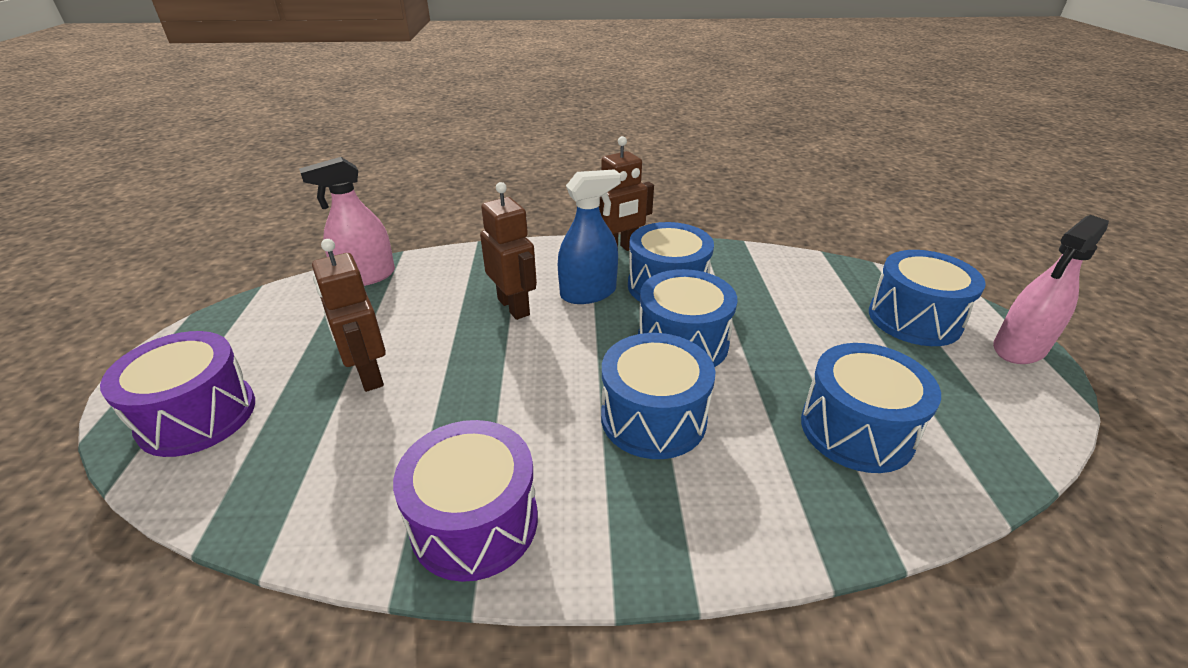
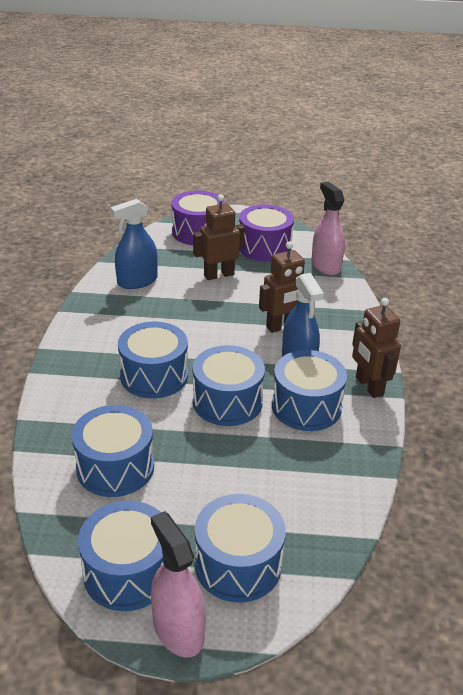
camera: 95 degrees right, 0 degrees up
purple drum [393,420,538,582] -> purple drum moved to [239,204,294,262]
none -> blue drum [78,501,164,611]
none -> blue spray bottle [110,199,158,289]

